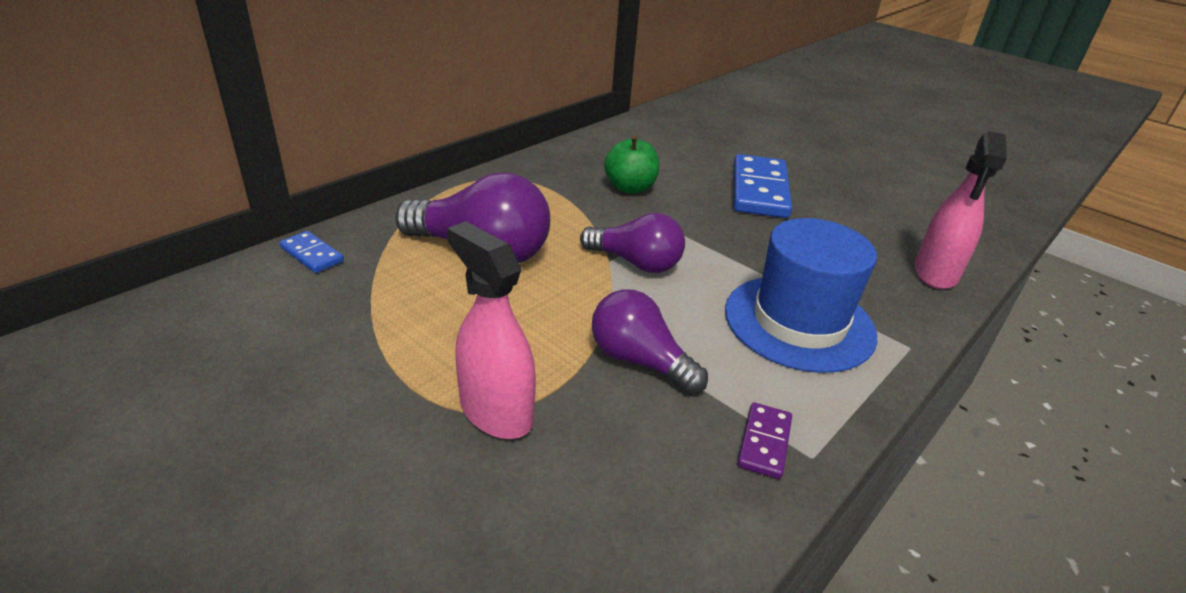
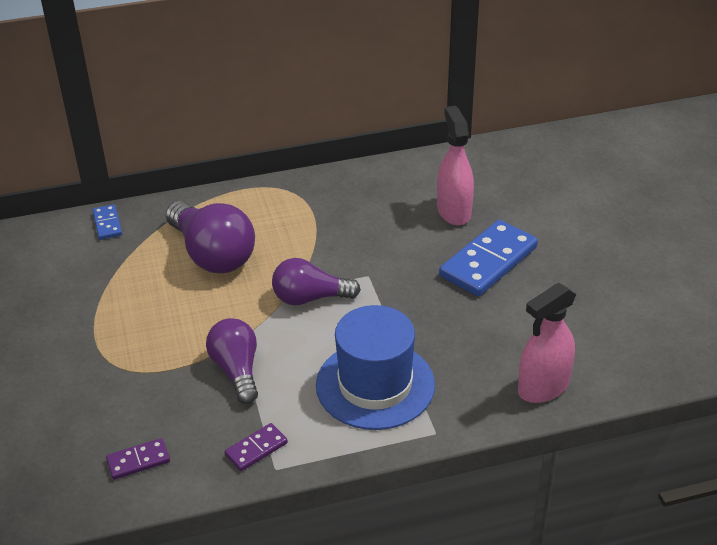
camera: 35 degrees right, 5 degrees up
pink spray bottle [447,221,536,439] -> pink spray bottle moved to [437,106,474,225]
purple light bulb [580,213,685,273] -> purple light bulb turned 120 degrees clockwise [272,258,361,305]
green apple [604,135,659,193] -> none
none -> purple domino [106,438,170,480]

